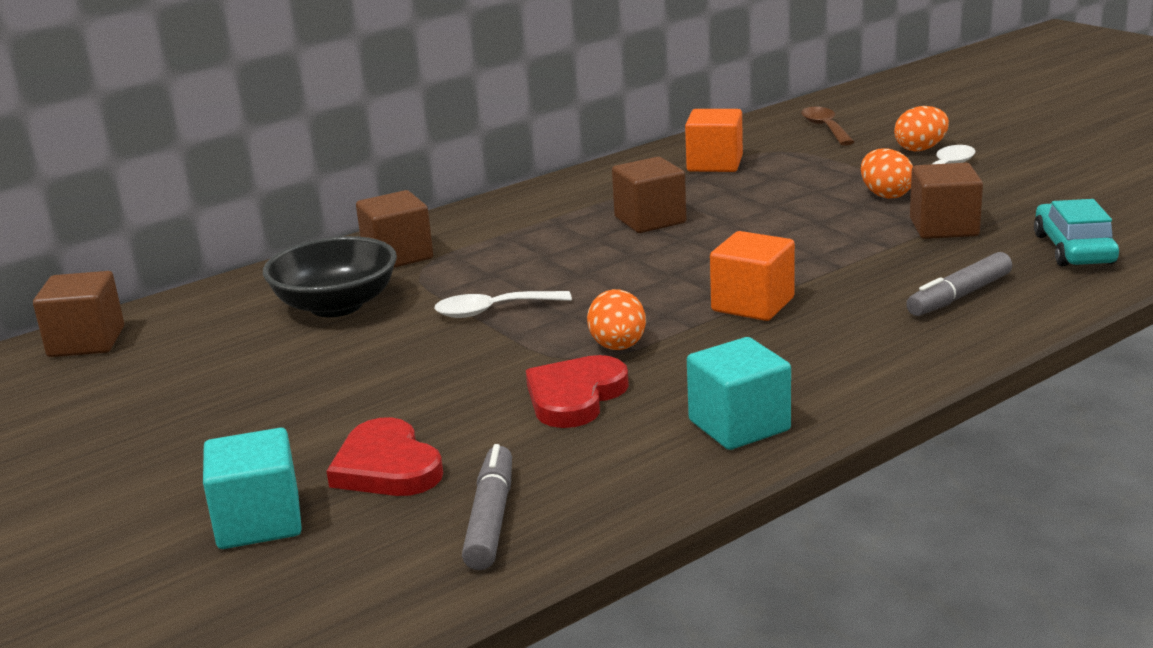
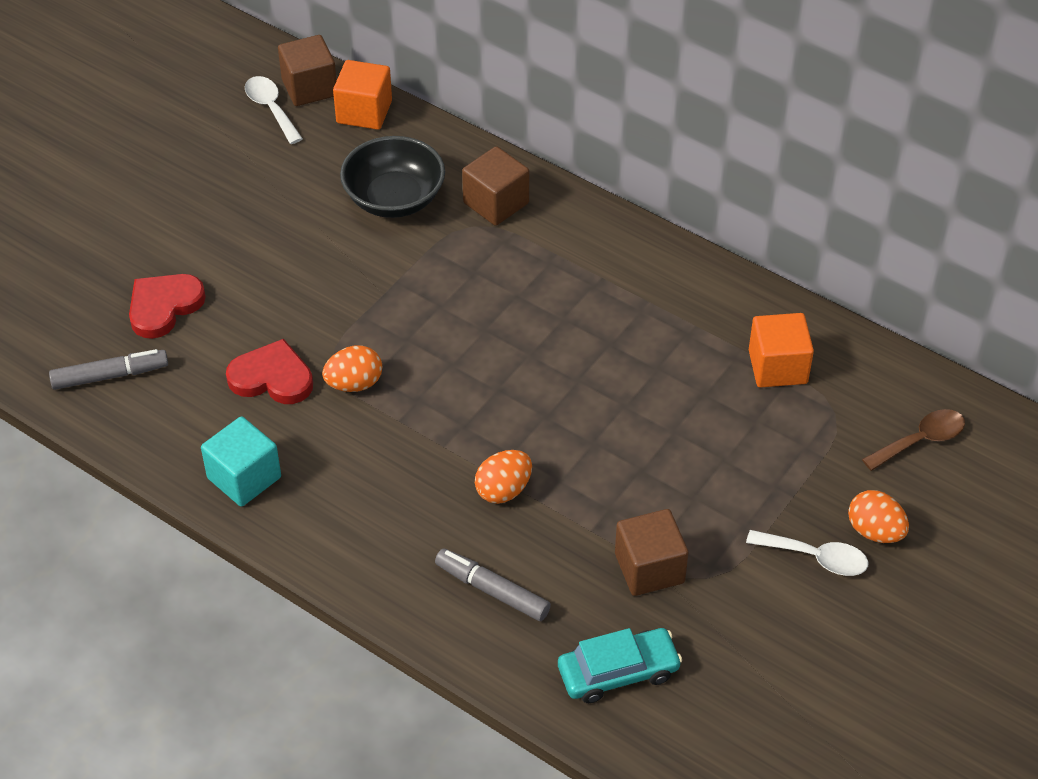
camera: 70 degrees right, 25 degrees up
turquoise cube [203,428,302,549] -> none
white spoon [434,291,572,318] -> white spoon moved to [245,76,303,144]
brown cube [612,157,686,233] -> none
orange cube [710,231,795,321] -> orange cube moved to [333,60,392,130]
orange egg [861,148,913,199] -> orange egg moved to [475,450,532,504]

